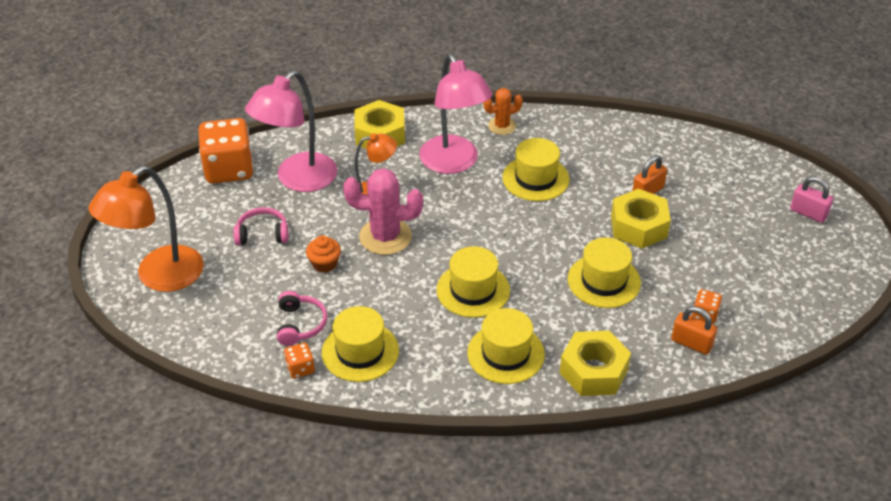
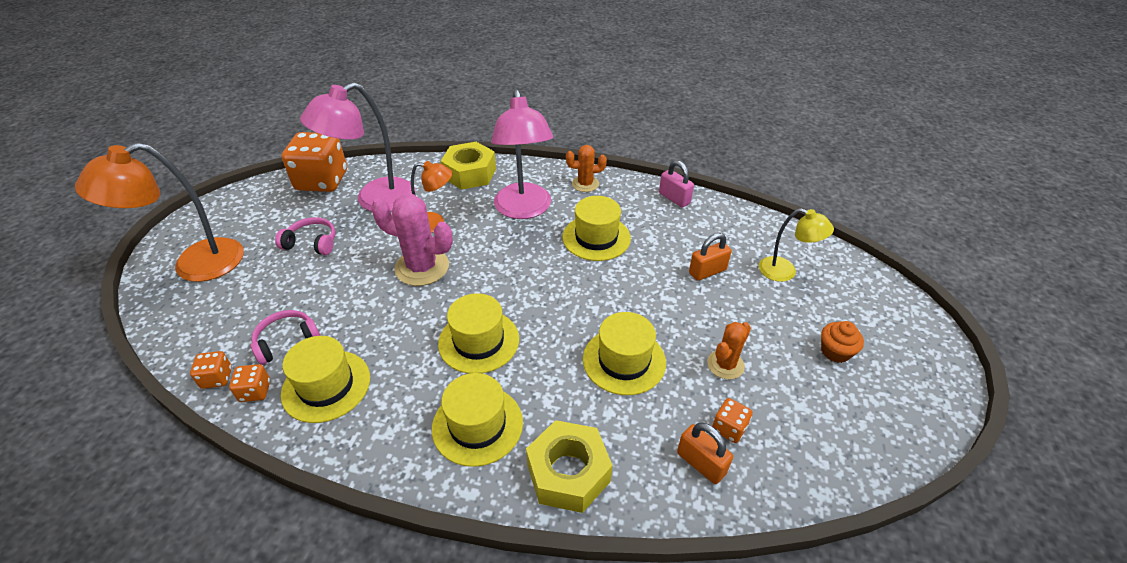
camera: 15 degrees right, 0 degrees up
pink headphones [277,291,327,346] -> pink headphones turned 135 degrees counterclockwise [251,310,321,365]
orange cupcake [306,235,341,273] -> orange cupcake moved to [821,321,864,363]
yellow nut [611,189,671,249] -> none
pink padlock [790,176,833,223] -> pink padlock moved to [659,160,694,207]
none -> orange dice [190,351,232,389]
none -> orange cactus [707,322,751,379]
none -> yellow lamp [759,208,834,282]

